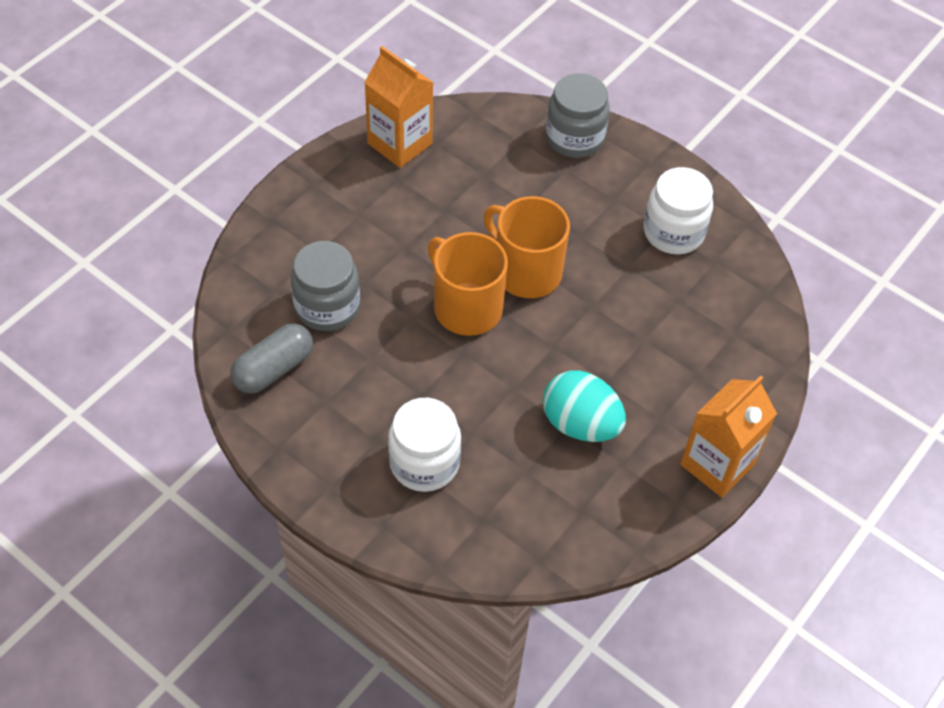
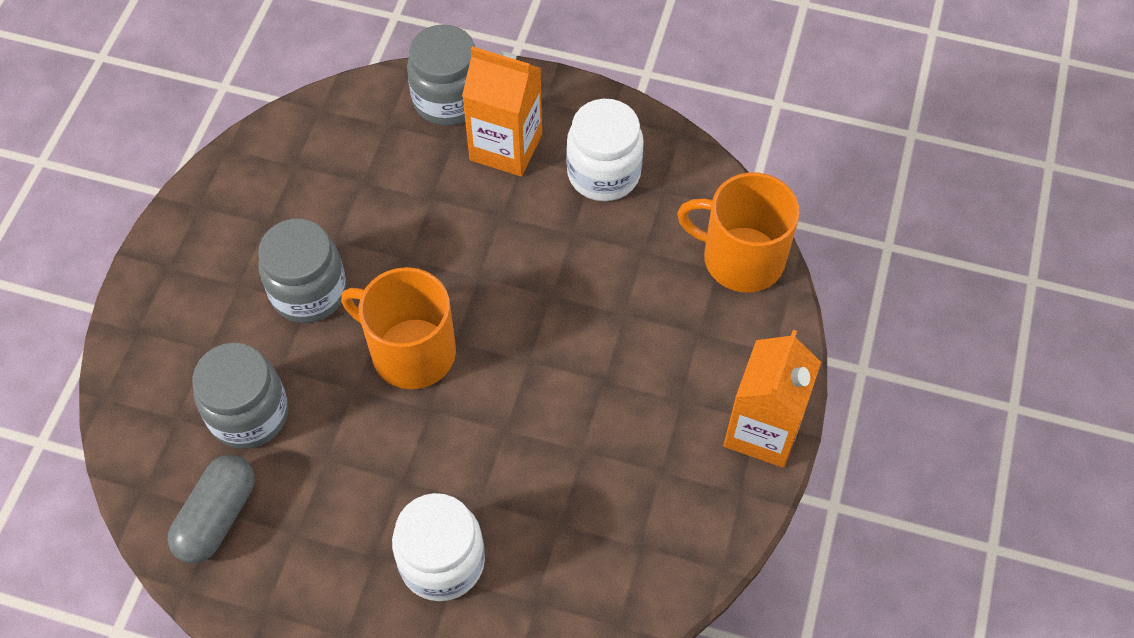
camera: 20 degrees left, 5 degrees up
orange carton [364,46,433,168] -> orange carton moved to [462,47,542,177]
orange mug [484,196,570,298] -> orange mug moved to [677,172,800,292]
turquoise egg [543,370,626,442] -> none
none -> grey jar [258,219,347,323]

